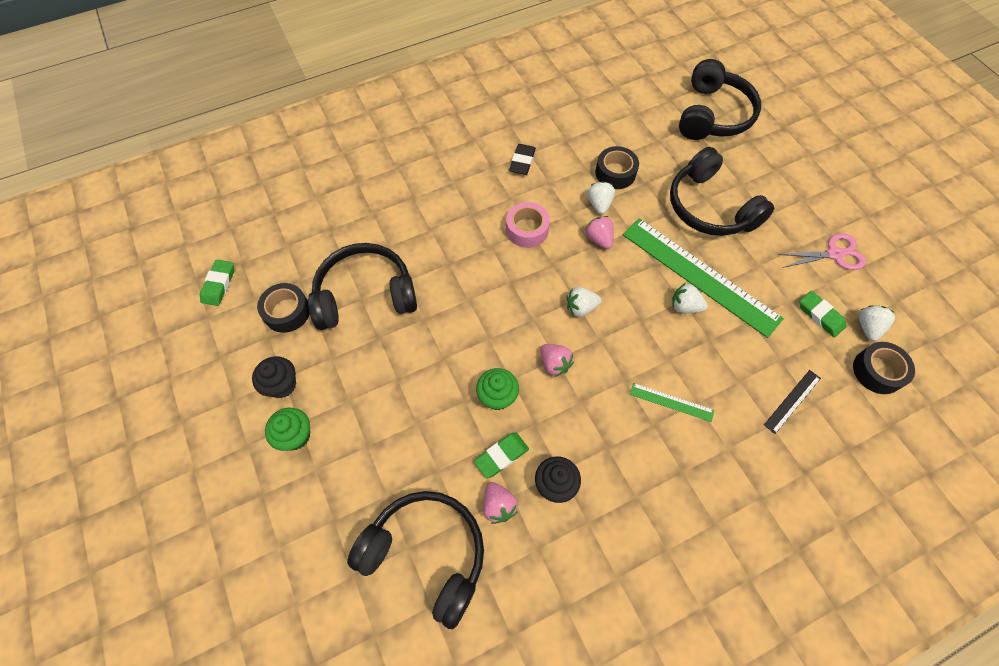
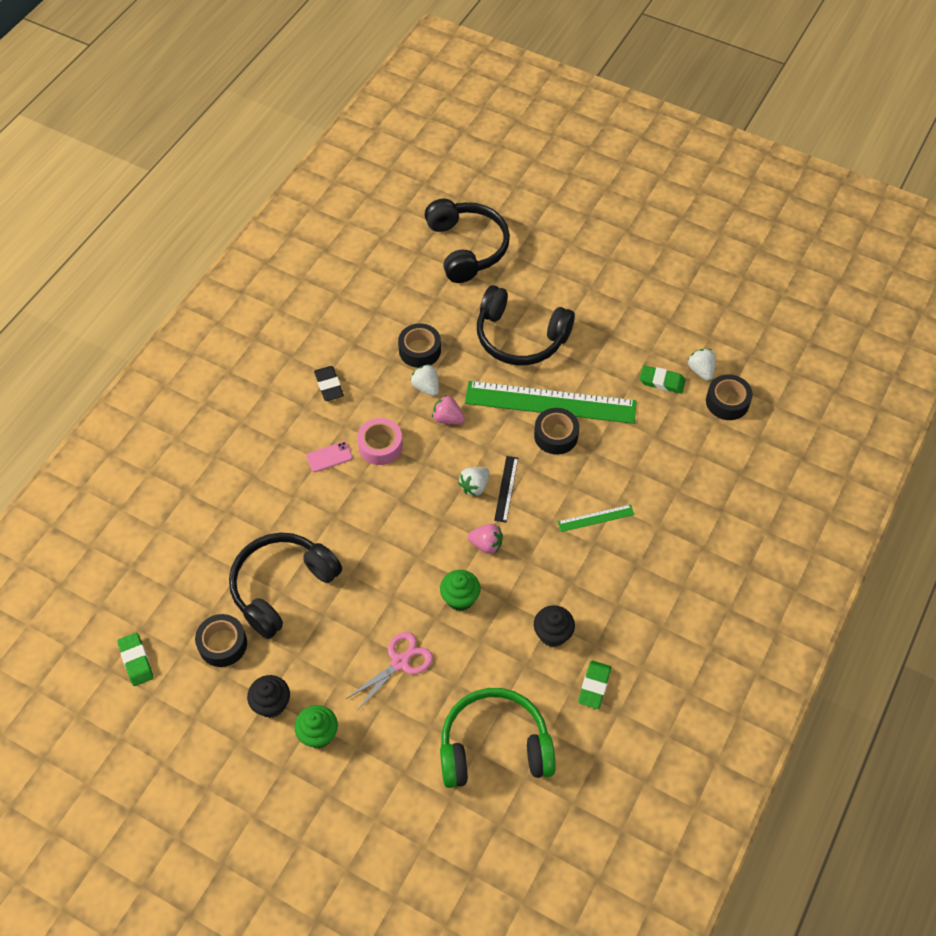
camera: 35 degrees left, 5 degrees down
black headphones [347,491,484,629] -> green headphones [440,688,556,788]
green eraser [474,432,529,479] -> green eraser moved to [578,660,611,709]
pink strawberry [483,482,518,524] -> none
white strawberry [672,283,708,313] -> black tape [534,408,579,454]
black ruler [764,370,821,434] -> black ruler moved to [494,456,518,522]
pink scissors [778,233,866,270] -> pink scissors moved to [346,632,433,711]
none -> pink phone [306,441,353,472]

